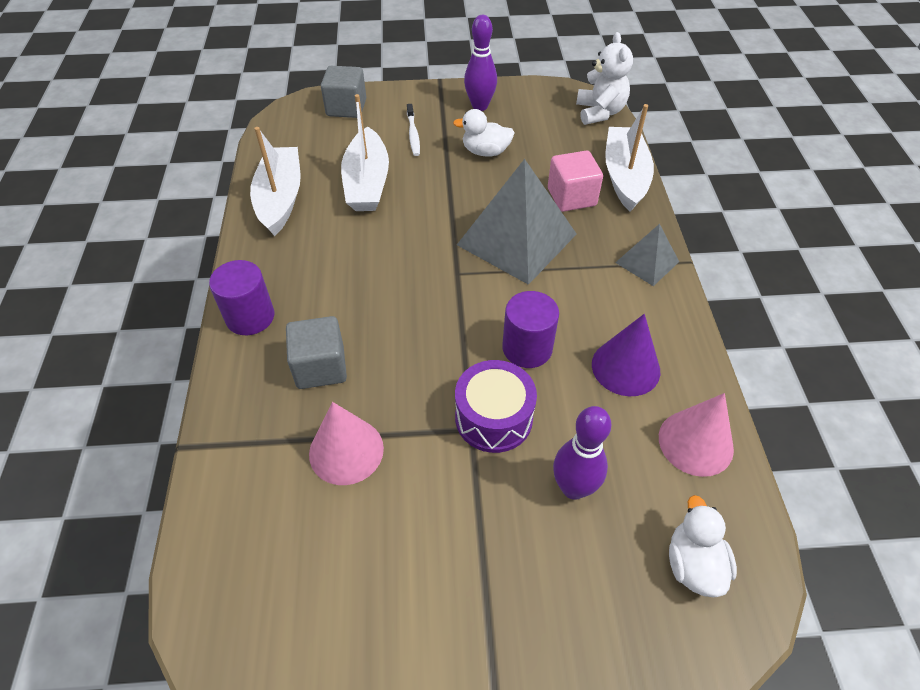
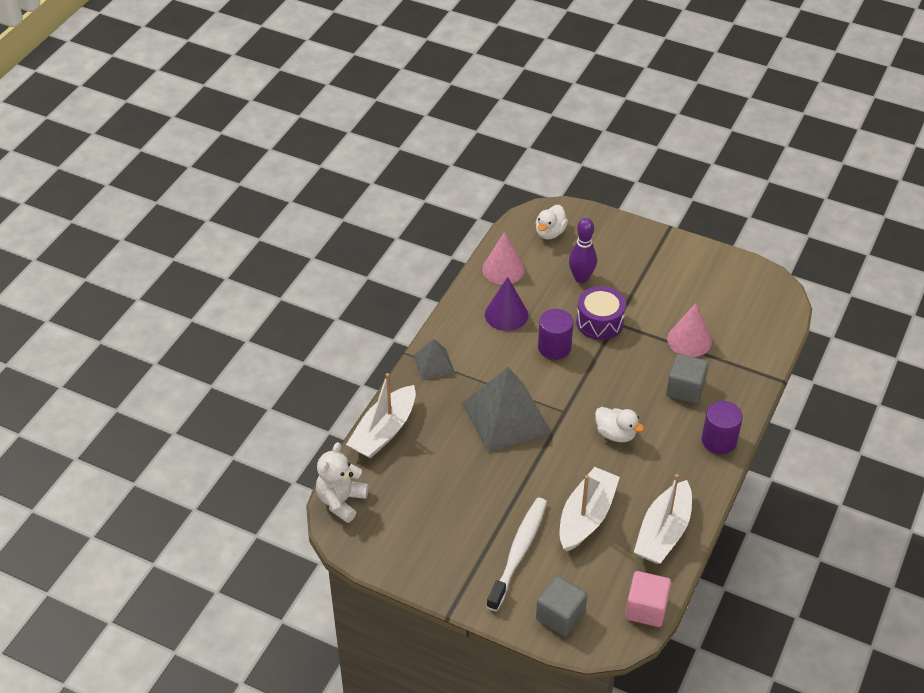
camera: 150 degrees left, 5 degrees down
white toothbrush [407,104,420,156] -> white toothbrush [486,498,547,611], size x1.91
white duck [453,109,515,156] -> white duck moved to [595,407,644,442]
purple bowling pin [464,15,497,111] -> none
pink cube [548,150,603,212] -> pink cube moved to [625,571,671,627]

